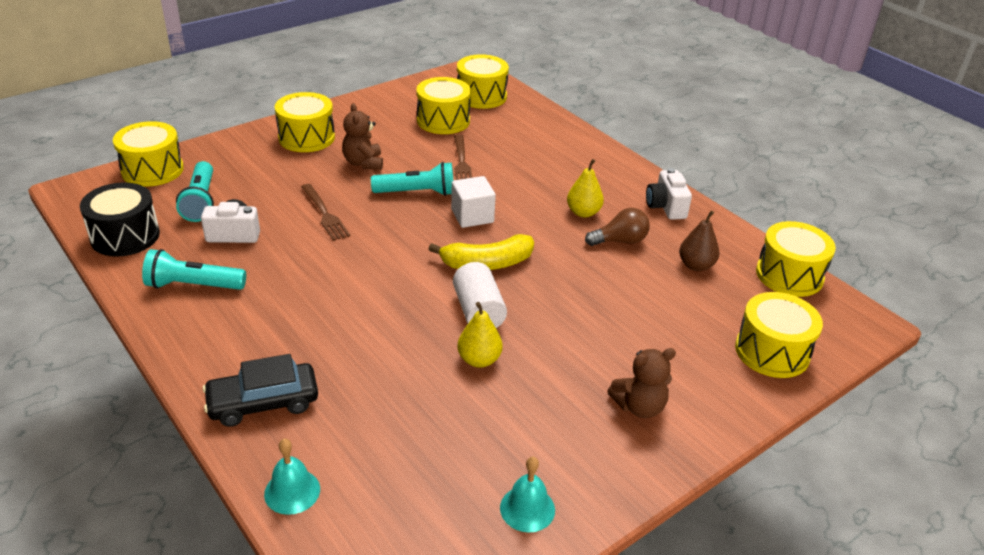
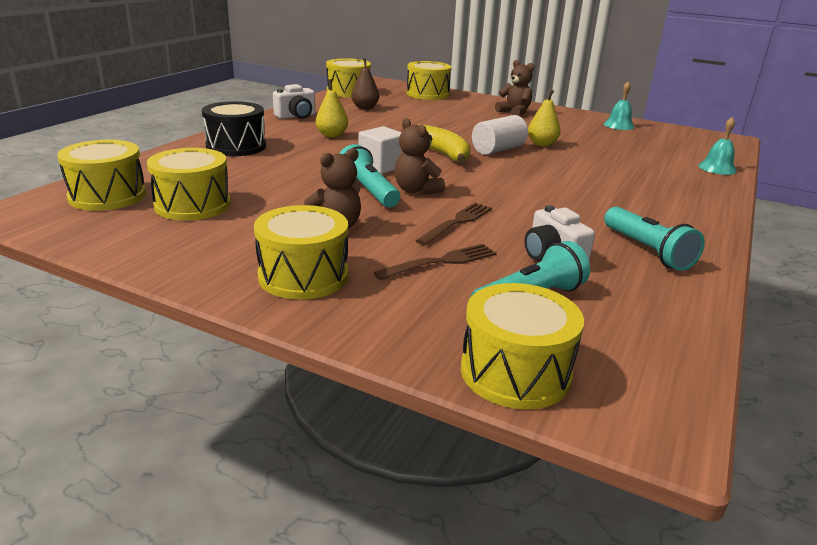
camera: 115 degrees left, 10 degrees down
black drum [80,182,160,257] -> black drum moved to [202,101,266,156]
black car [202,354,318,427] -> none
brown fork [454,135,472,180] -> brown fork moved to [373,244,497,280]
brown light bulb [585,208,650,246] -> none
none -> brown teddy bear [394,118,445,195]

